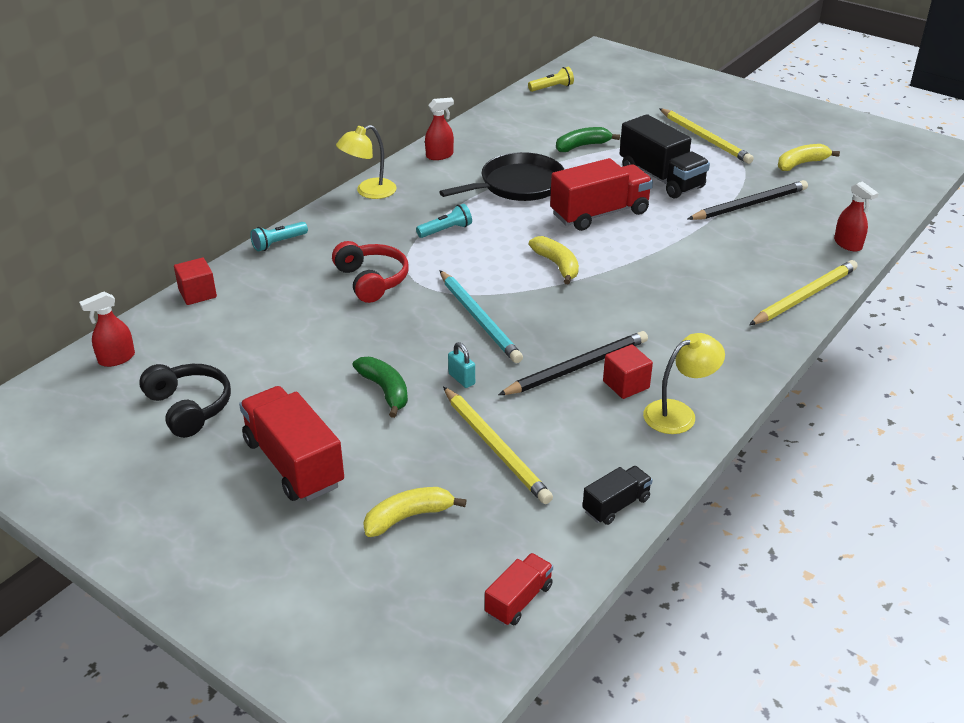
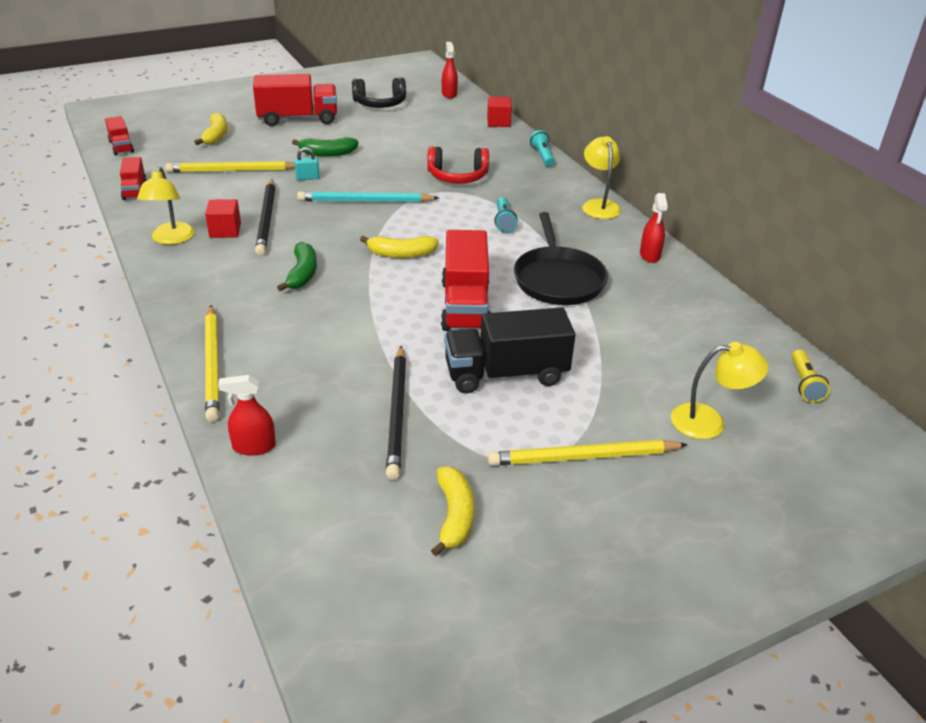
camera: 115 degrees right, 0 degrees up
green banana [556,127,620,152] -> green banana moved to [277,242,317,291]
black truck [583,466,653,525] -> red truck [120,157,147,200]
none -> yellow lamp [671,342,769,439]

